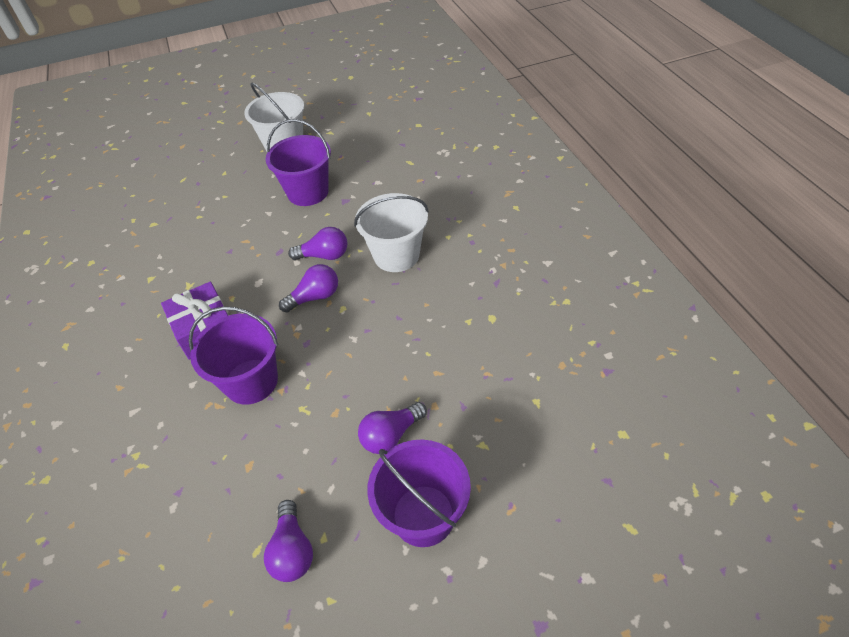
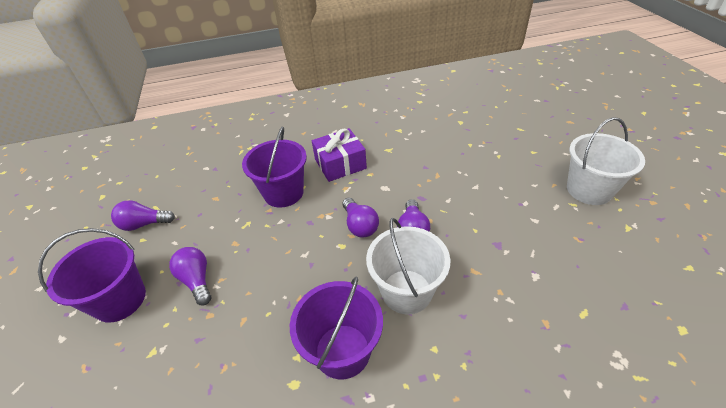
camera: 95 degrees right, 5 degrees down
purple bucket [265,119,331,206] -> purple bucket moved to [290,277,383,379]

